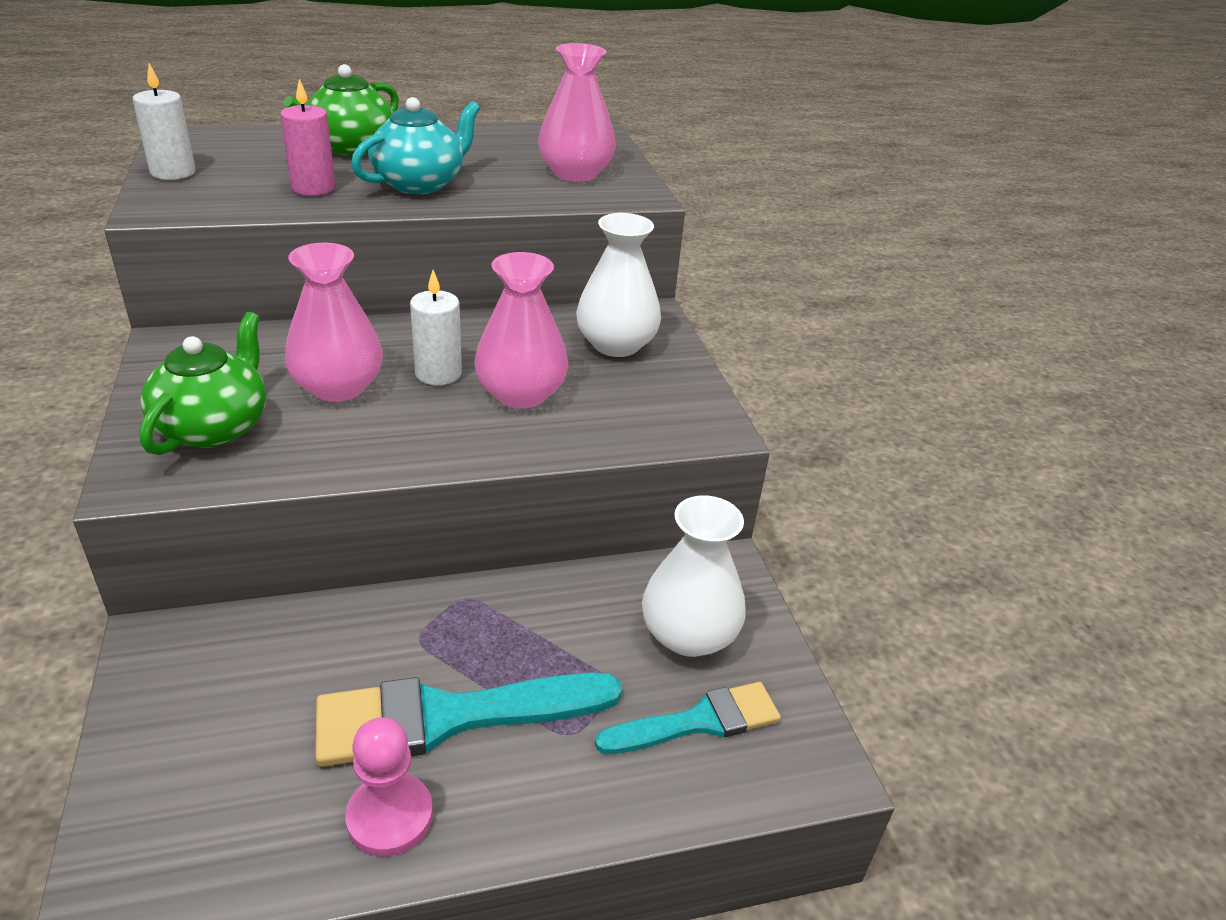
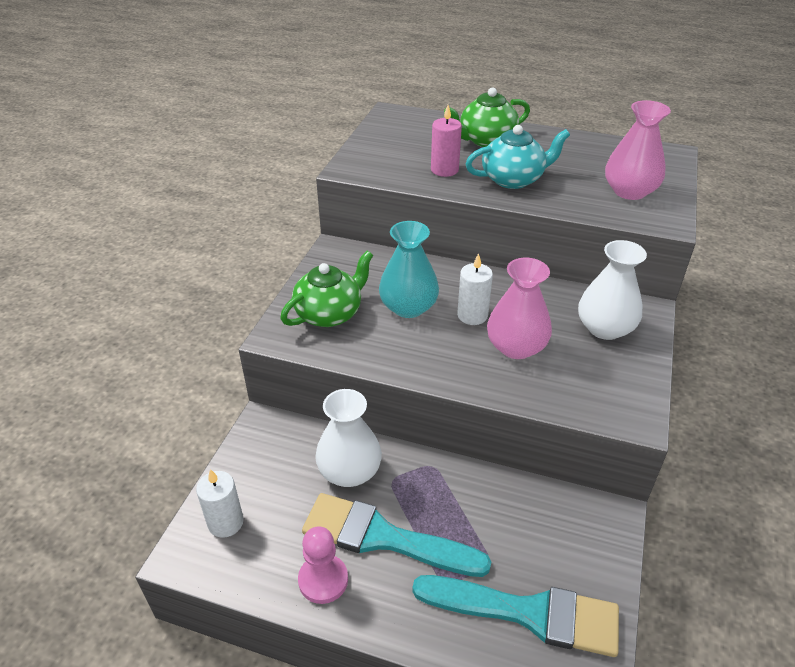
camera: 35 degrees right, 5 degrees up
white candle [132,63,196,180] -> white candle moved to [196,469,244,538]
pink vase [285,243,383,402] -> turquoise vase [379,221,439,318]
turquoise brush [595,682,781,754] -> turquoise brush [412,575,619,657], size x1.59
white vase [642,495,746,657] -> white vase moved to [315,389,382,487]

